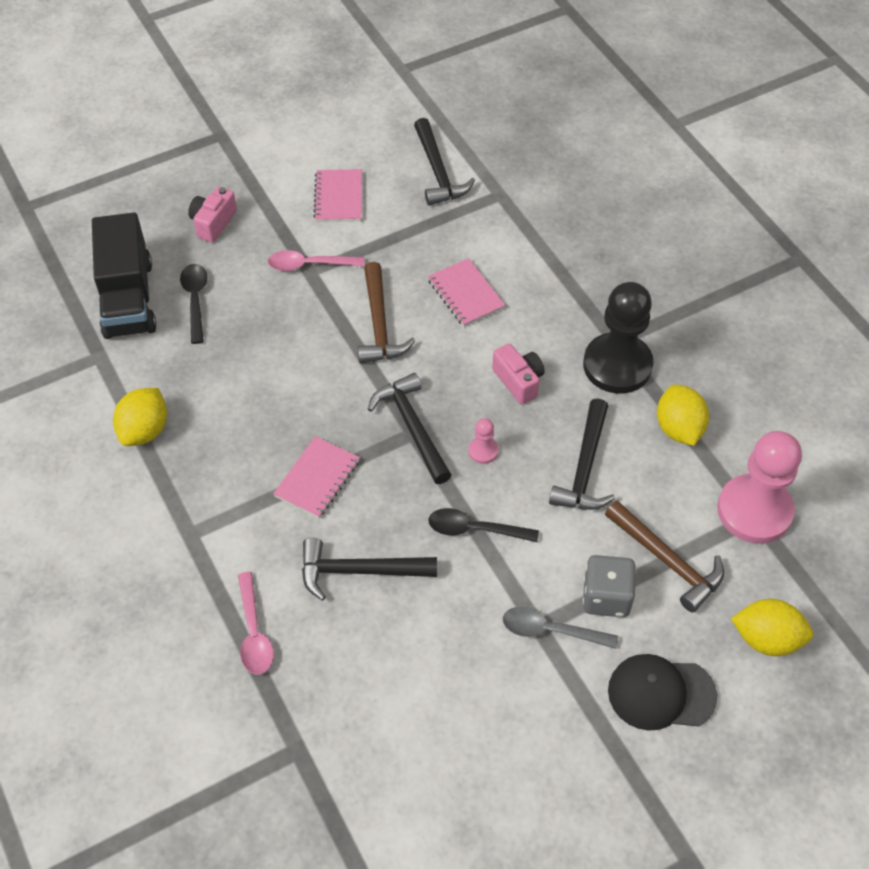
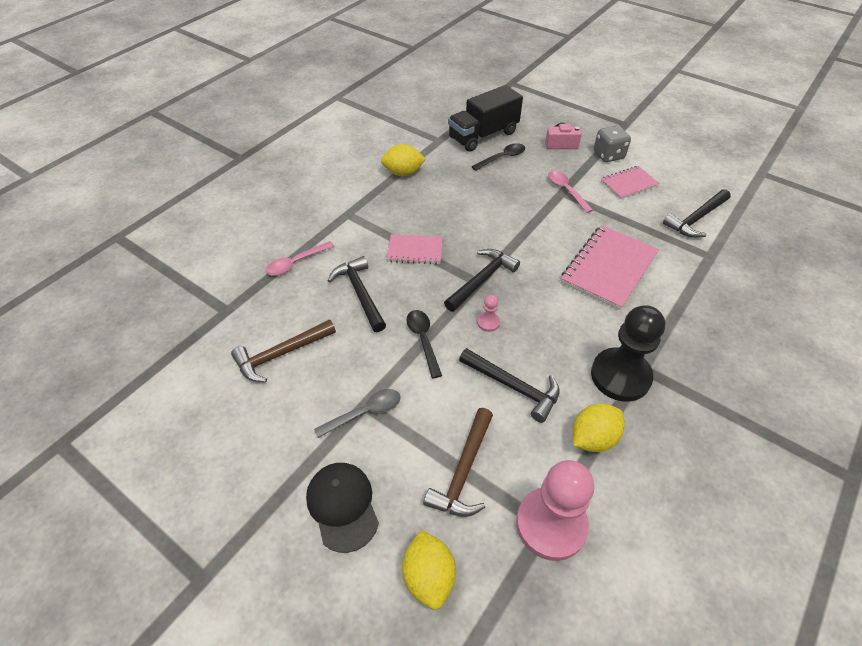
camera: 65 degrees right, 5 degrees down
brown hammer [358,262,415,364] -> brown hammer moved to [231,319,336,382]
pink notebook [428,258,505,327] -> pink notebook [561,225,659,310], size x1.72
pink camera [492,344,545,405] -> none
grey spoon [503,607,618,649] -> grey spoon turned 75 degrees clockwise [314,389,401,438]
black hammer [549,398,615,510] -> black hammer turned 135 degrees counterclockwise [459,348,560,423]
grey dice [583,555,636,617] -> grey dice moved to [594,125,631,162]

